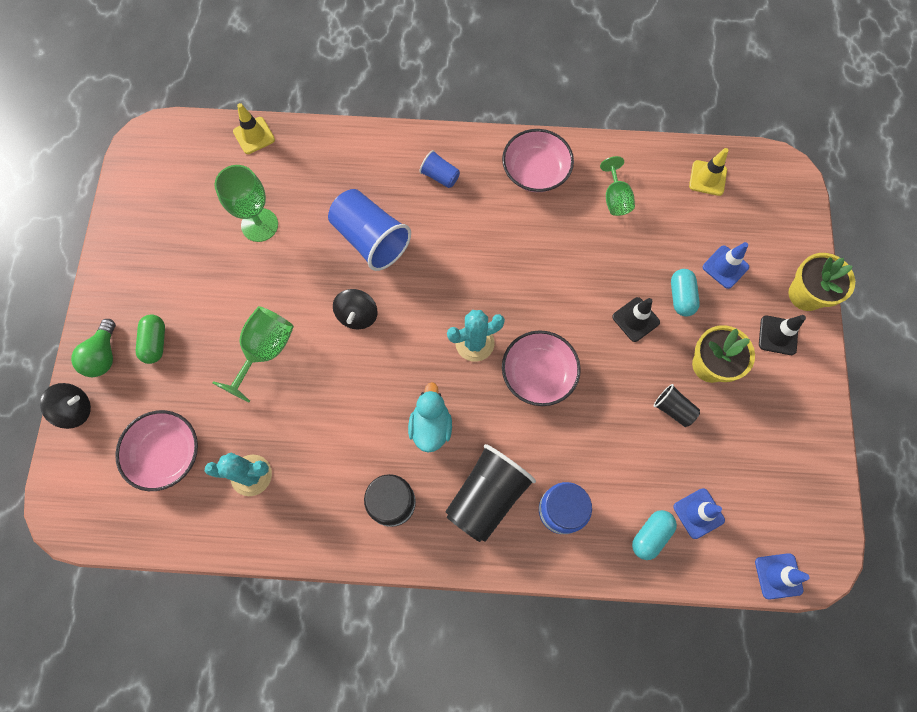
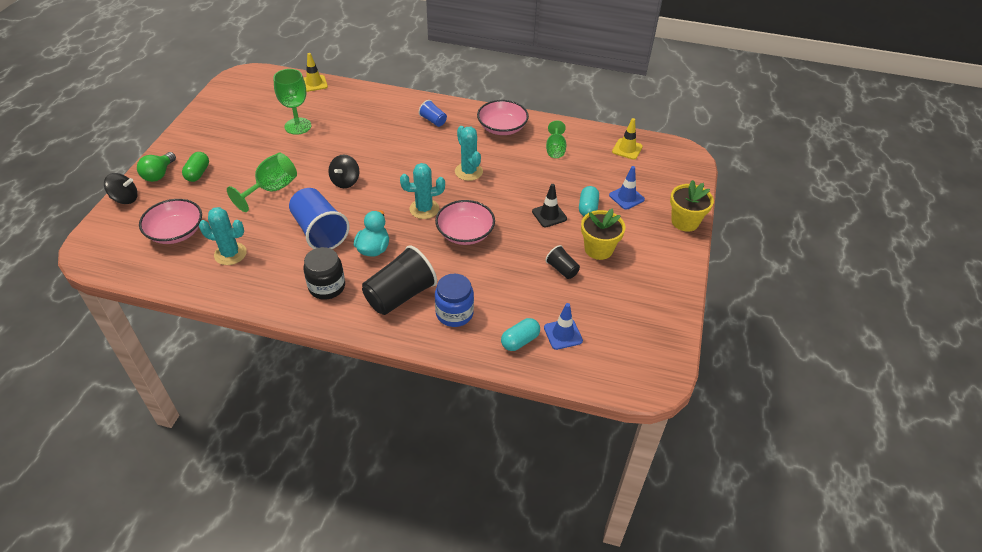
camera: 10 degrees right, 25 degrees down
blue cup [328,189,411,271] -> blue cup moved to [289,188,350,249]
blue traffic cone [755,553,809,600] -> none
black traffic cone [759,315,806,355] -> none
none -> turquoise cactus [455,126,483,181]

